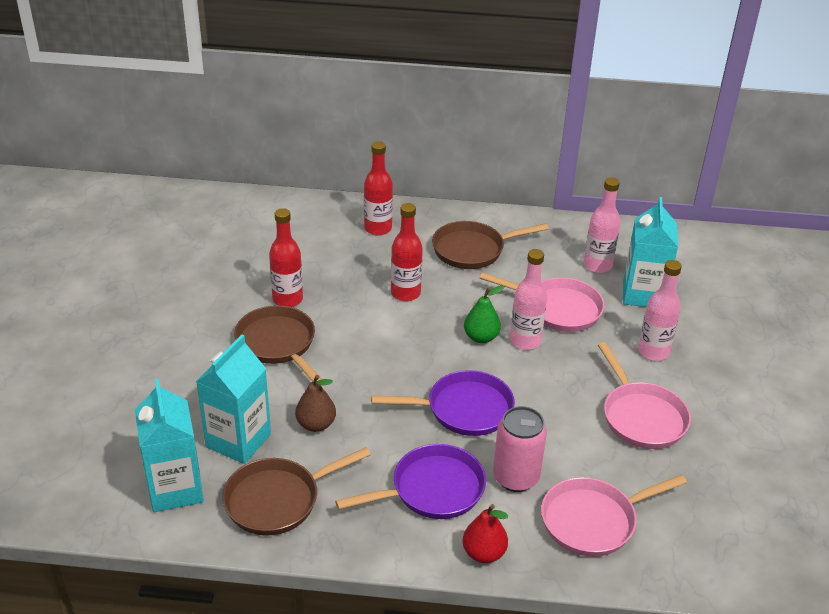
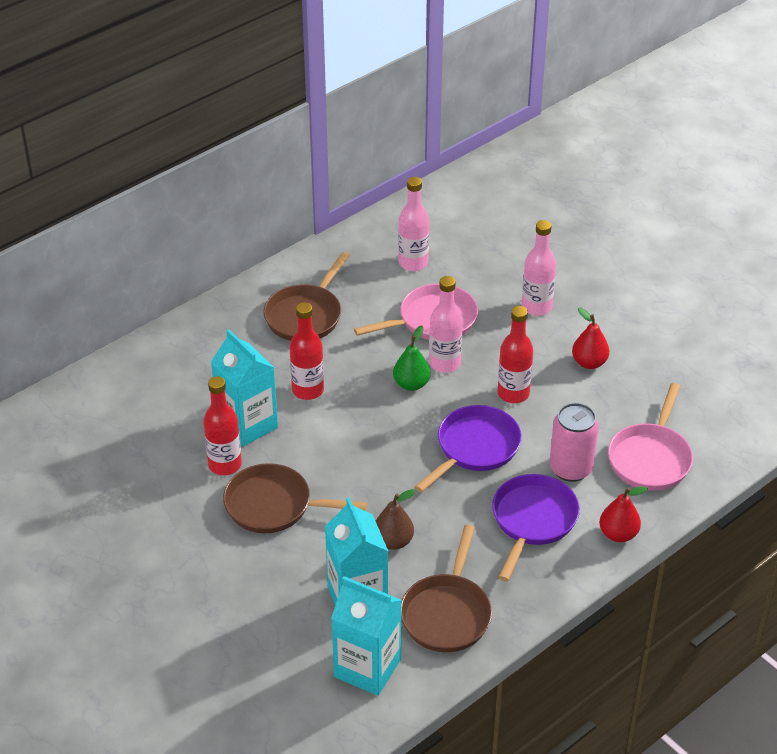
camera: 45 degrees left, 5 degrees up
red bottle [364,141,393,236] -> red bottle moved to [498,306,533,403]
pink pan [598,342,691,449] -> red pear [572,307,609,369]
turquoise carton [623,197,678,307] -> turquoise carton moved to [211,329,278,447]

